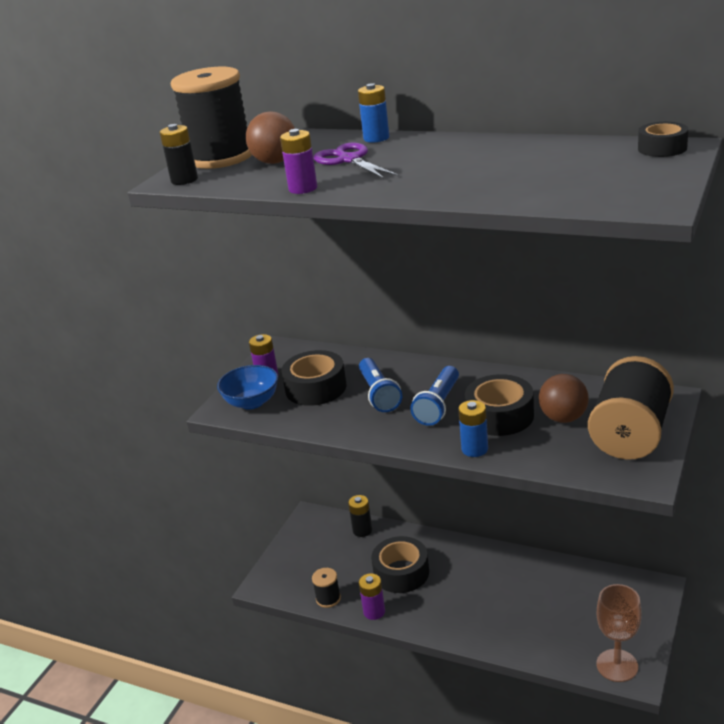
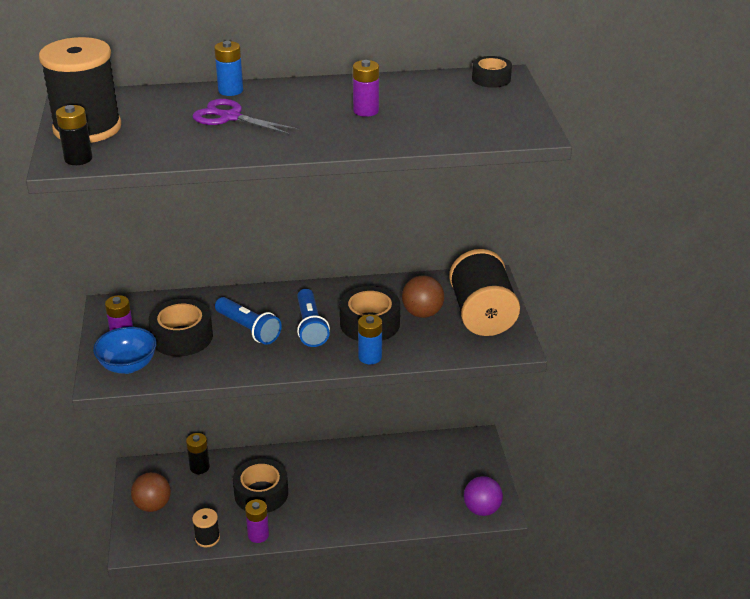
camera: 35 degrees left, 5 degrees up
brown ball [246,111,295,164] -> brown ball moved to [131,472,171,512]
purple battery [280,129,317,194] -> purple battery moved to [353,60,379,117]
brown goblet [596,584,642,682] -> purple ball [464,476,503,516]

